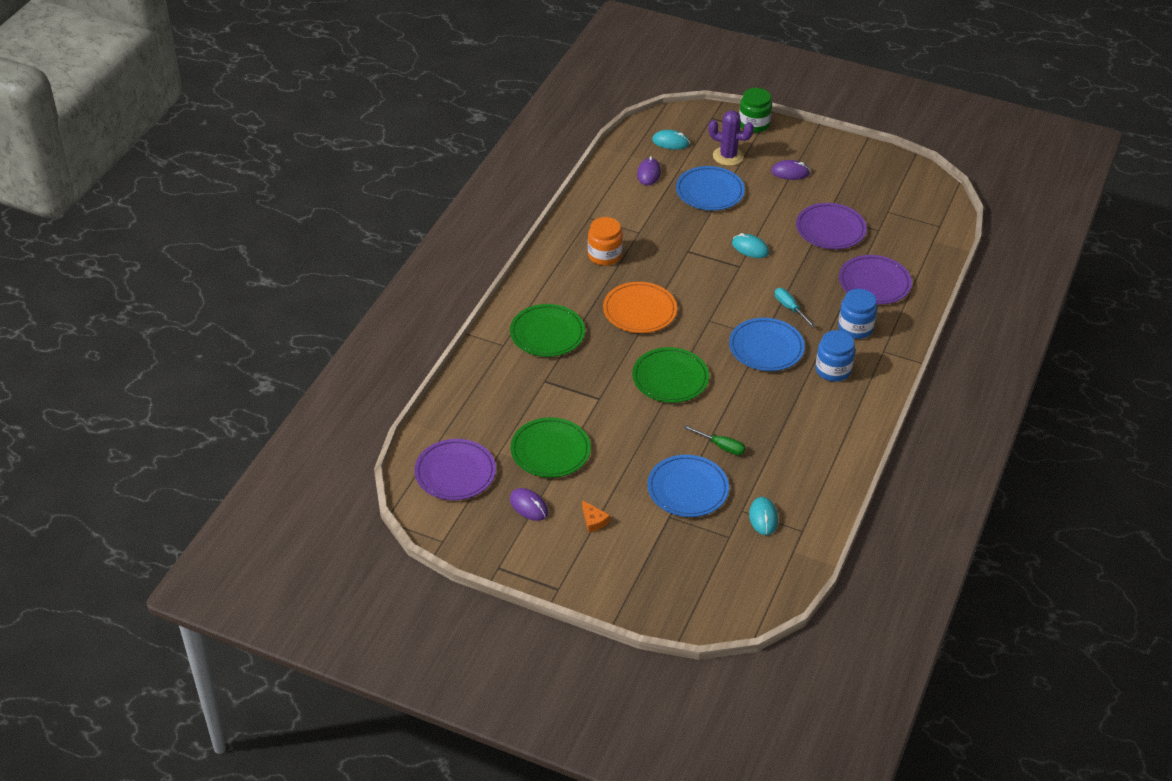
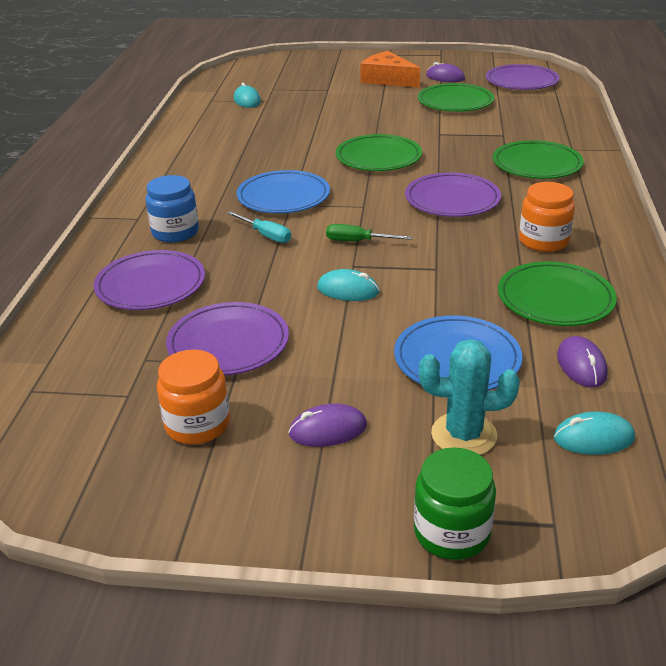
camera: 165 degrees right, 10 degrees down
orange cheese [582,500,610,533] -> orange cheese [360,51,420,88], size x2.10
orange plate [603,282,677,333] -> purple plate [405,172,501,217]
blue plate [647,455,729,517] -> none
green screwdriver [684,425,746,455] -> green screwdriver moved to [326,224,412,241]
purple cactus [708,111,754,166] -> turquoise cactus [419,339,520,455]
blue jar [815,330,855,382] -> none
none -> orange jar [157,350,230,445]
none -> green plate [498,261,617,326]

